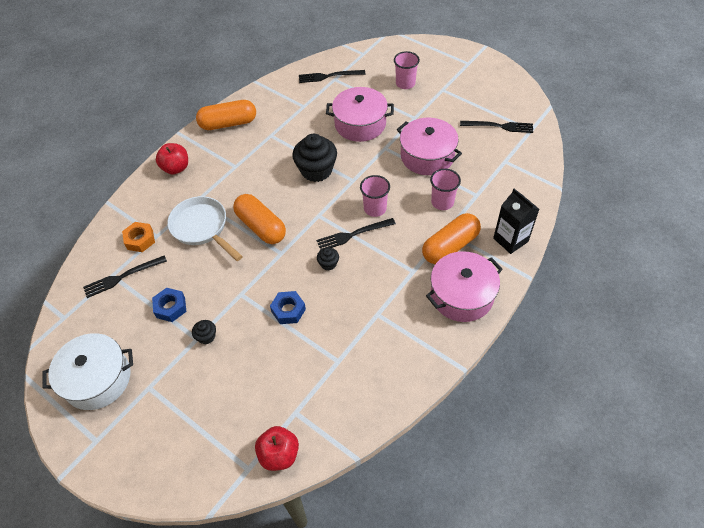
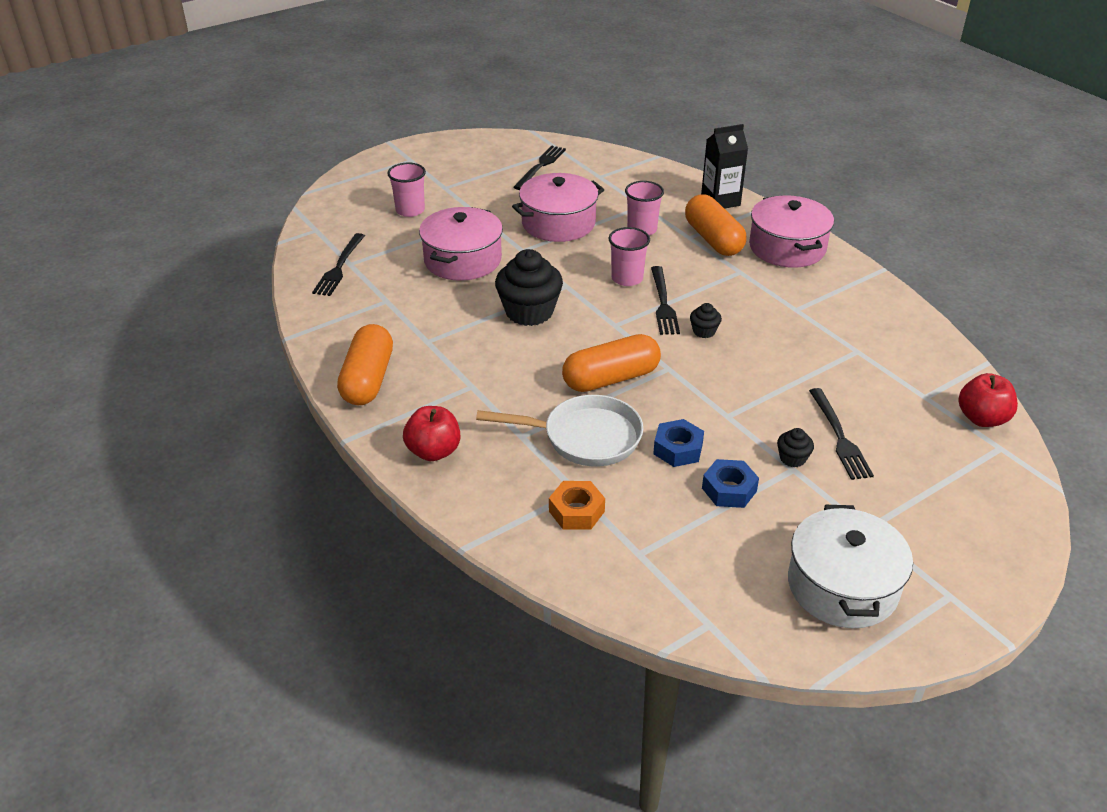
camera: 75 degrees left, 15 degrees down
black fork [83,255,167,298] -> black fork moved to [809,388,874,480]
white pan [167,196,243,261] -> white pan turned 150 degrees counterclockwise [476,395,643,466]
blue nut [270,291,306,324] -> blue nut moved to [653,419,704,467]

